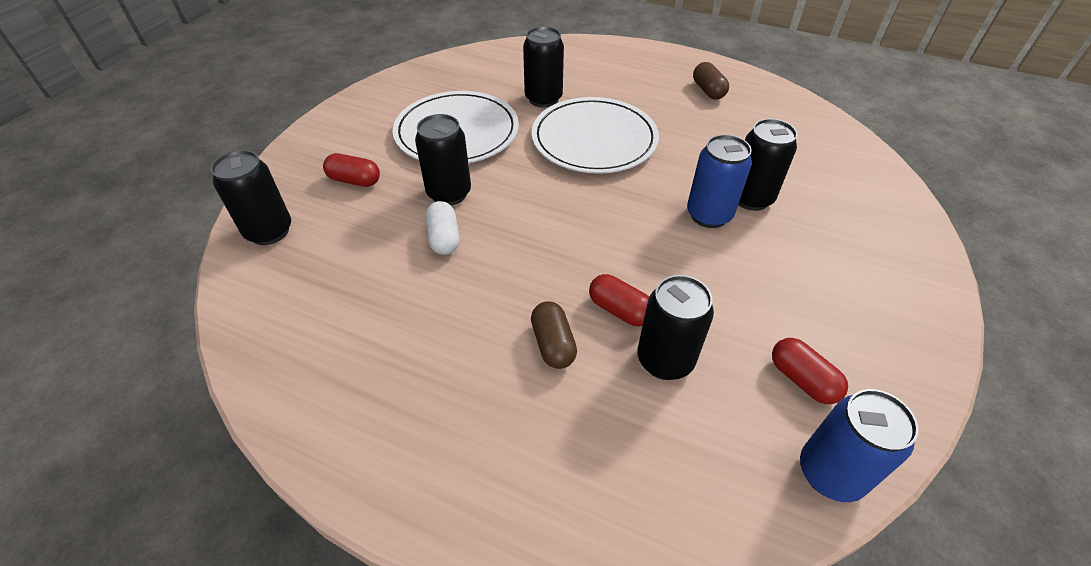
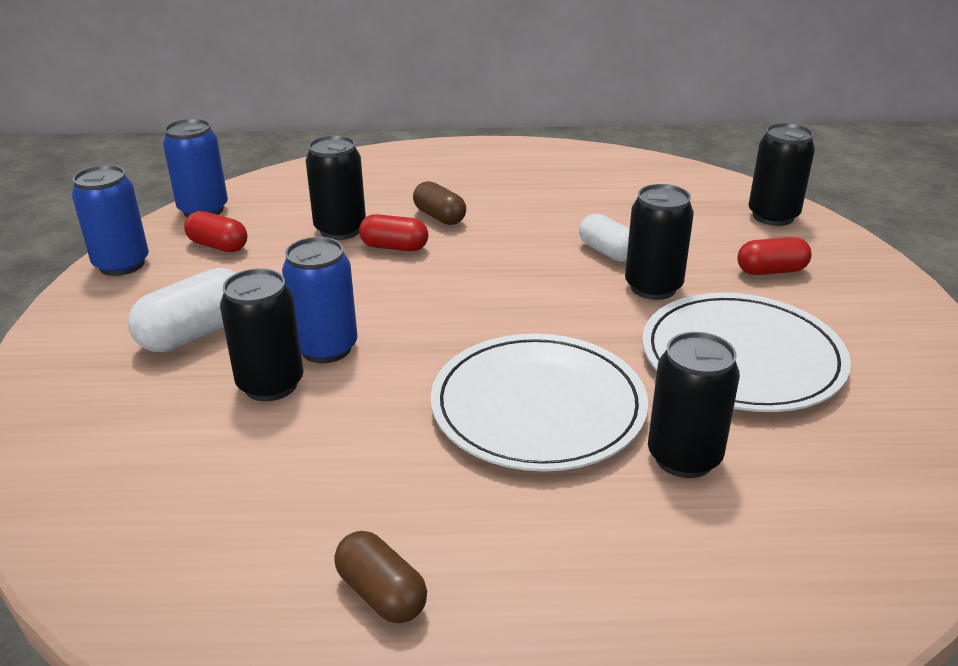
camera: 155 degrees right, 15 degrees down
none -> blue can [72,165,149,276]
none -> white capsule [128,268,236,352]

